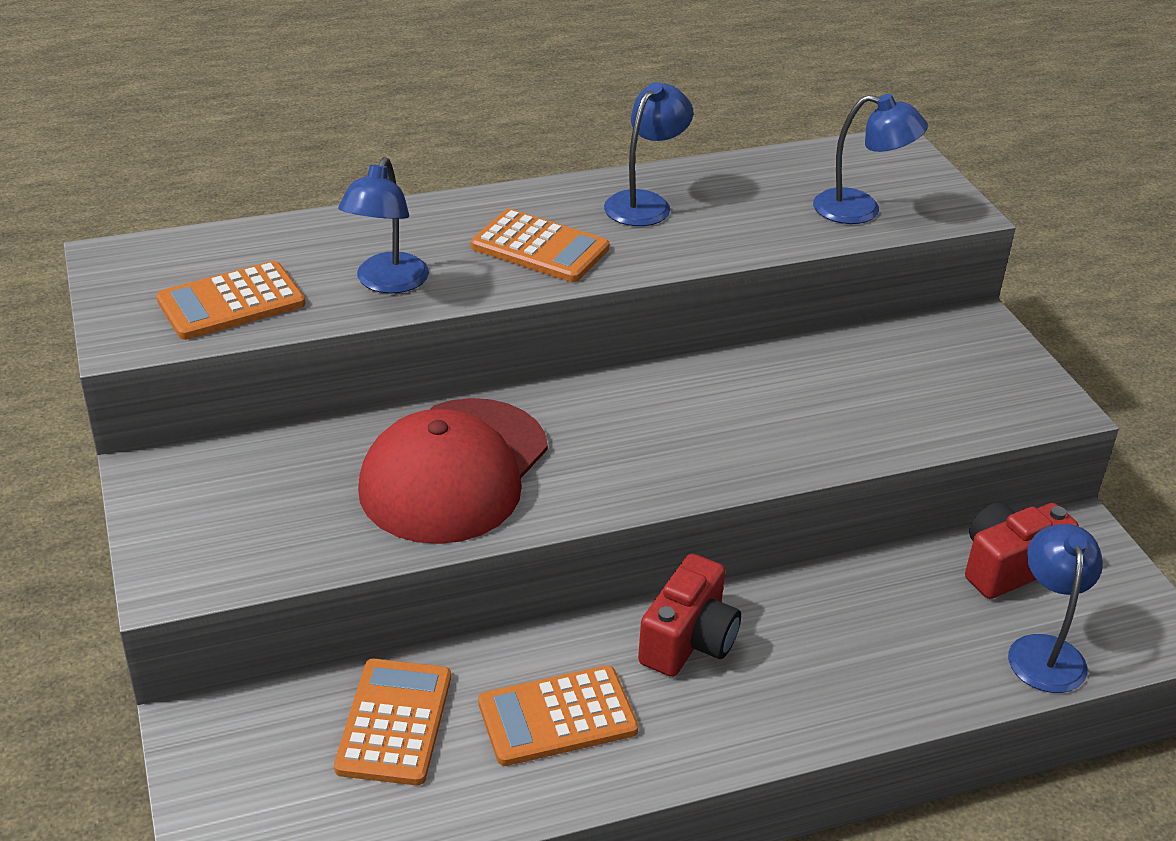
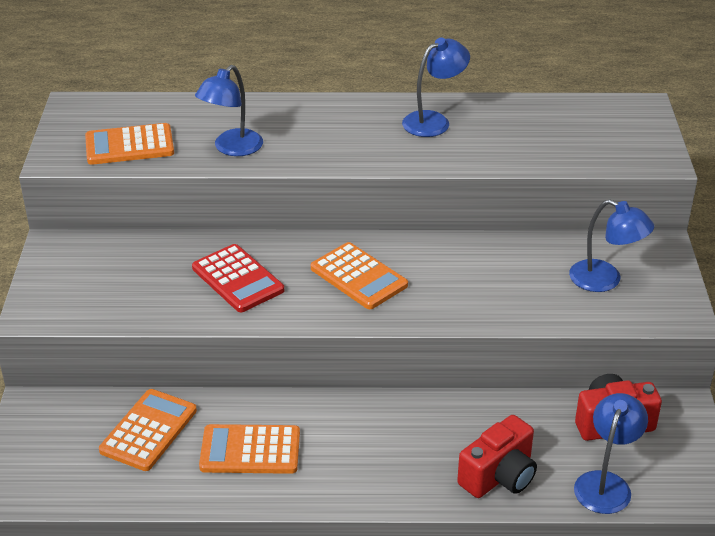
camera: 20 degrees right, 0 degrees up
red cap [358,398,548,544] -> red calculator [192,244,284,312]
orange calculator [471,209,609,282] -> orange calculator moved to [311,242,408,309]
red camera [638,553,741,677] -> red camera moved to [457,415,537,498]
blue lamp [813,94,928,224] -> blue lamp moved to [569,199,654,292]

